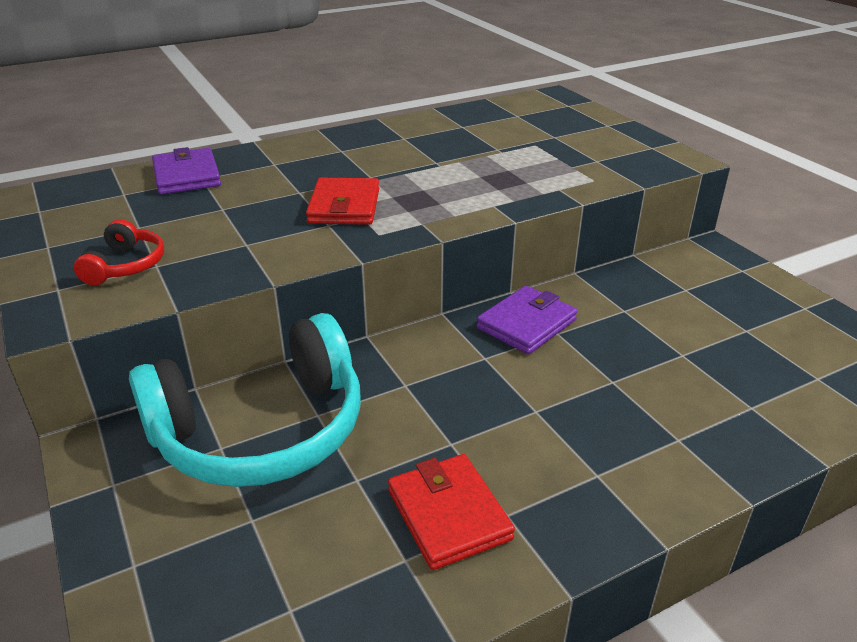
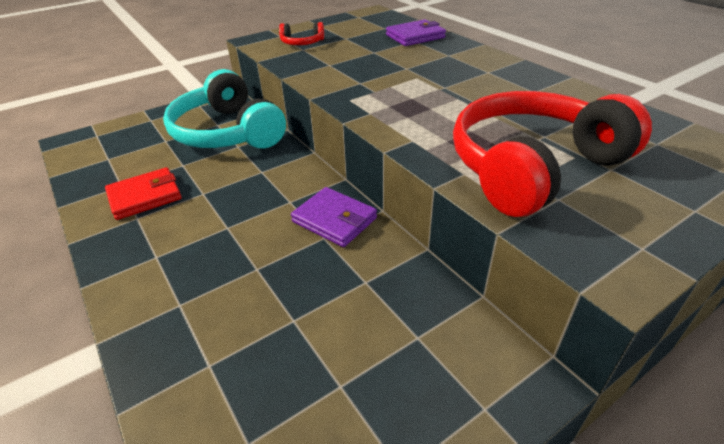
camera: 85 degrees right, 5 degrees up
red wallet [306,178,379,225] -> none
none -> red headphones [453,91,652,217]

